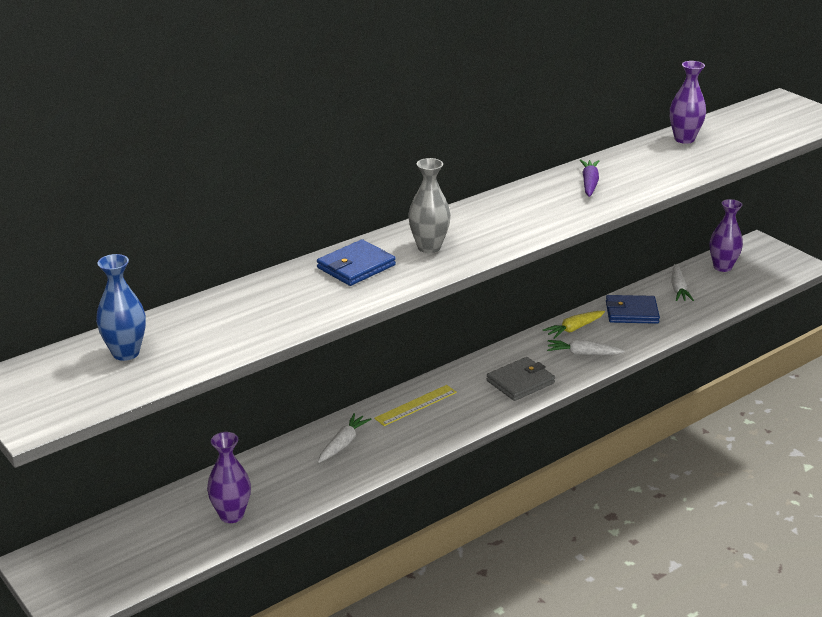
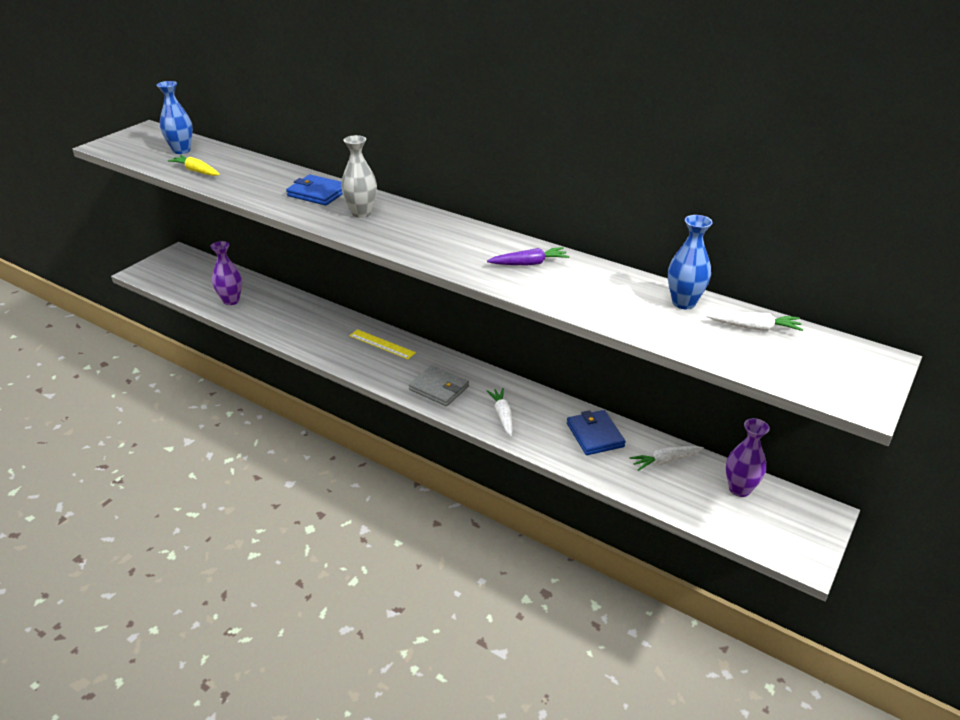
camera: 70 degrees right, 5 degrees up
white carrot [318,413,372,463] -> white carrot moved to [706,312,803,331]
yellow carrot [543,311,605,339] -> yellow carrot moved to [168,155,220,176]
purple vase [670,61,706,144] -> blue vase [668,215,713,309]

